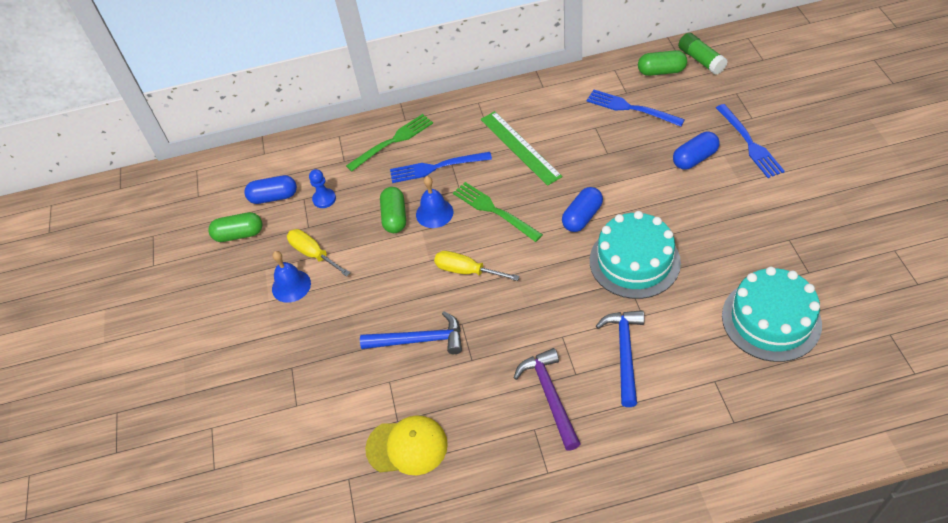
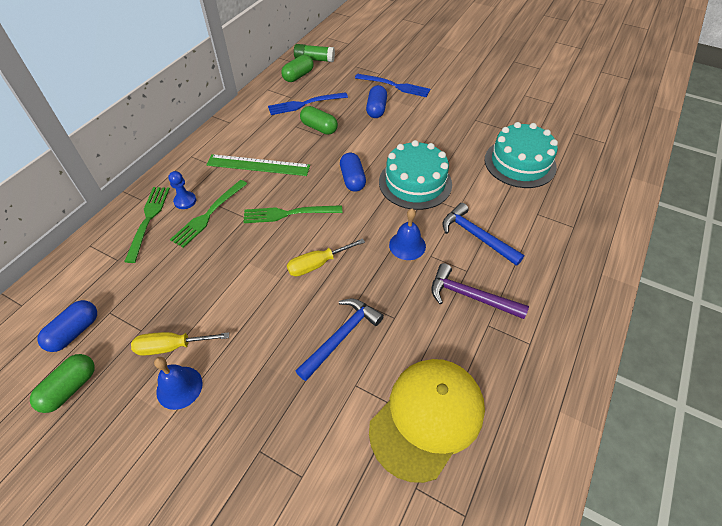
camera: 55 degrees left, 0 degrees up
blue pawn [309,169,336,208] -> blue pawn moved to [168,171,196,209]
yellow cap [365,415,448,475] -> yellow cap [369,359,485,483], size x1.53
green capsule [380,187,406,233] -> green capsule moved to [300,106,338,135]
blue fork [390,152,492,183] -> green fork [170,180,247,248]
blue bell [416,176,453,228] -> blue bell moved to [389,209,426,260]

